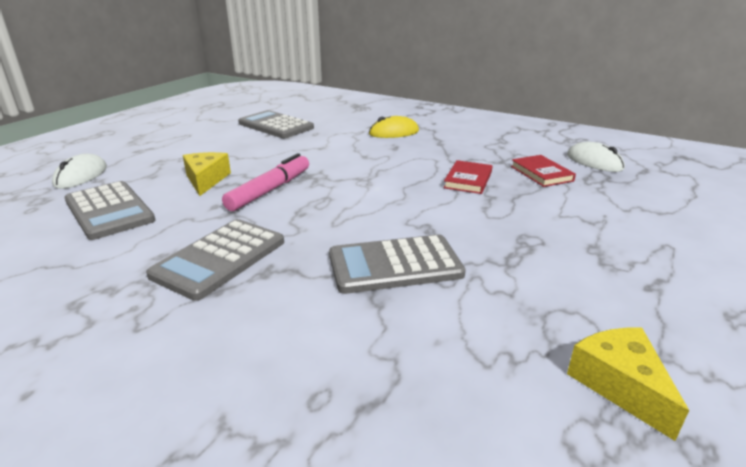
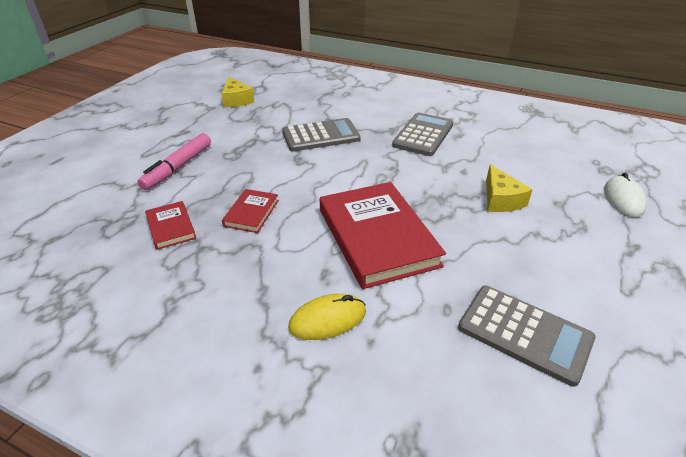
camera: 175 degrees right, 10 degrees up
grey calculator [65,181,155,240] -> none
pink marker [222,153,309,211] -> pink marker moved to [137,133,211,190]
white mouse [567,142,625,172] -> none
none -> red book [320,182,446,289]

